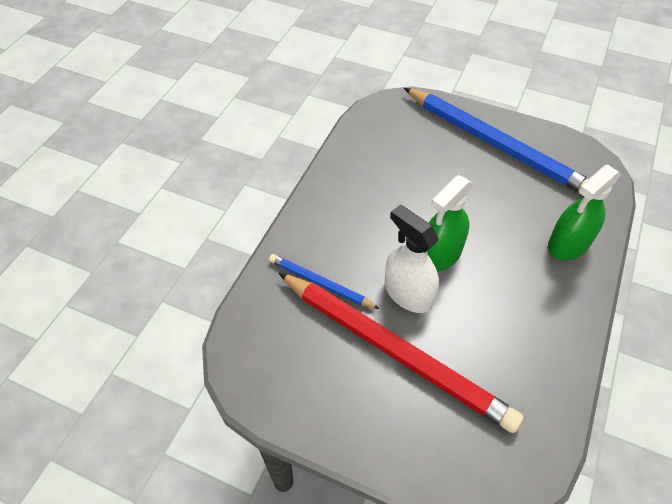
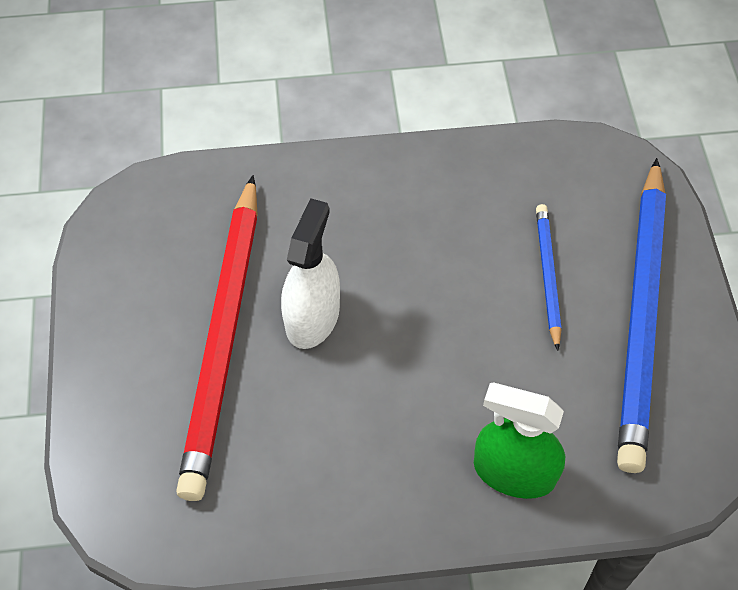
camera: 60 degrees right, 5 degrees up
blue pencil [269,254,379,309] -> blue pencil moved to [536,204,562,351]
green spray bottle [427,175,474,272] -> none

